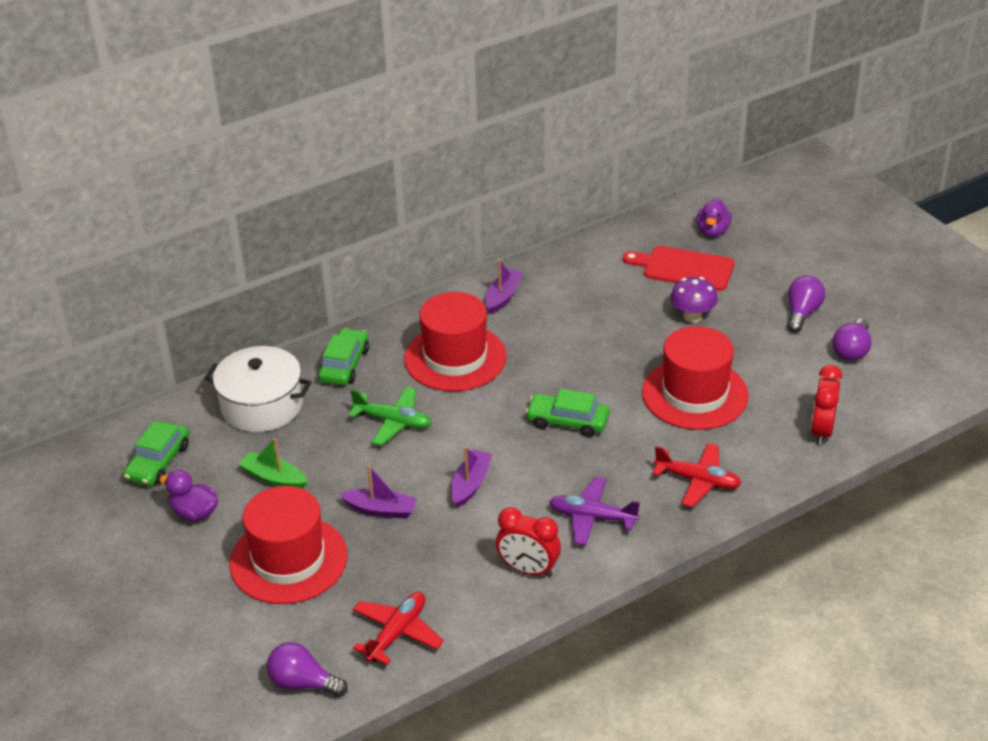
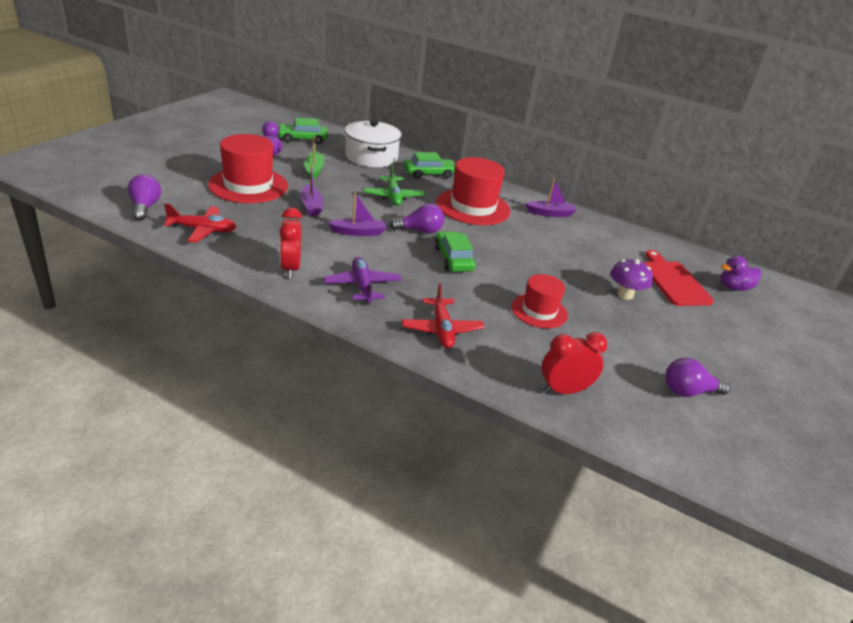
camera: 55 degrees right, 5 degrees down
red hat [642,326,749,430] -> red hat [511,274,568,328], size x0.61
purple light bulb [787,275,825,333] -> purple light bulb moved to [390,203,444,234]

